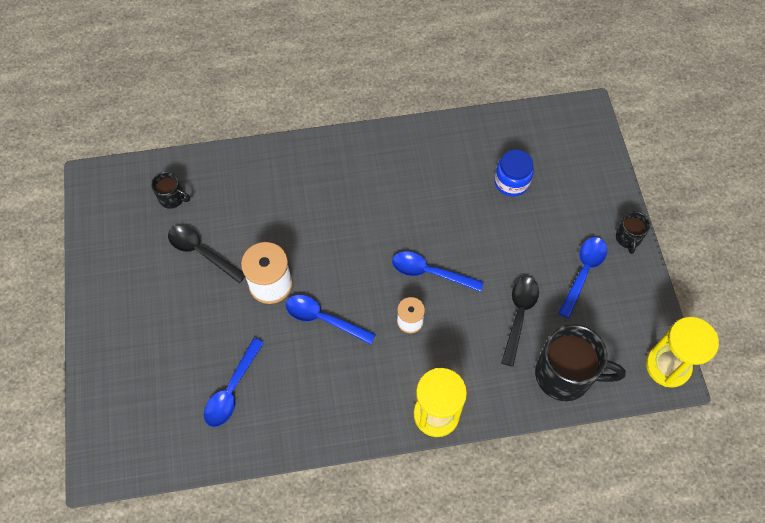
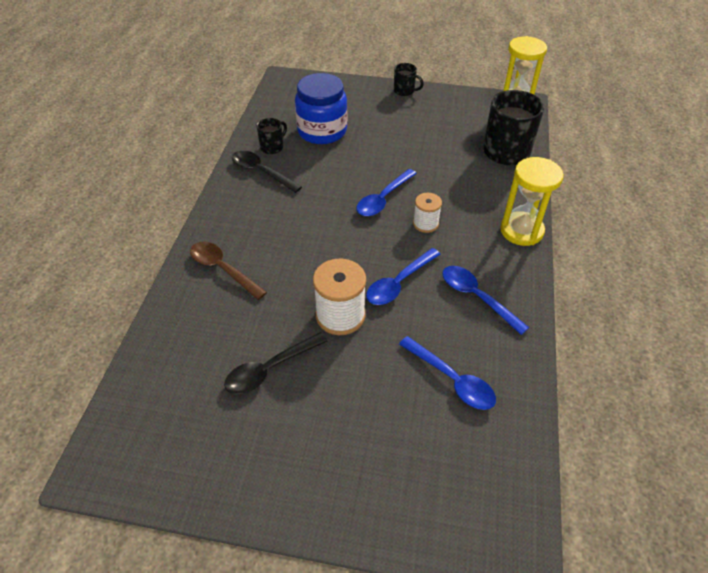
camera: 70 degrees left, 15 degrees down
black mug [151,172,190,209] -> black mug moved to [257,118,287,154]
blue jar [494,149,534,196] -> blue jar [295,73,347,144], size x1.56
black spoon [501,277,539,367] -> black spoon moved to [232,151,302,193]
blue spoon [558,237,607,318] -> blue spoon moved to [442,266,529,335]
none -> brown spoon [190,241,267,300]

